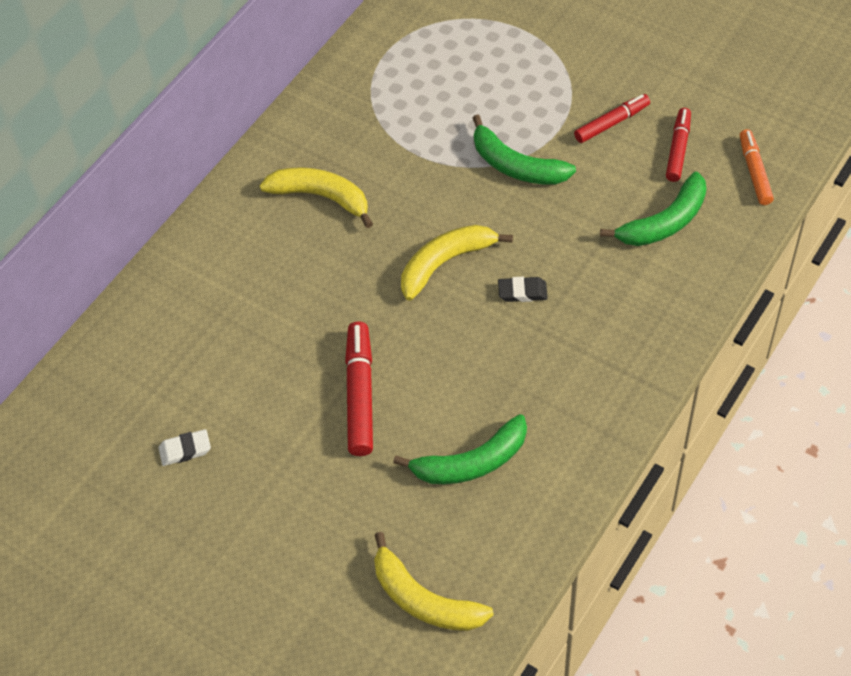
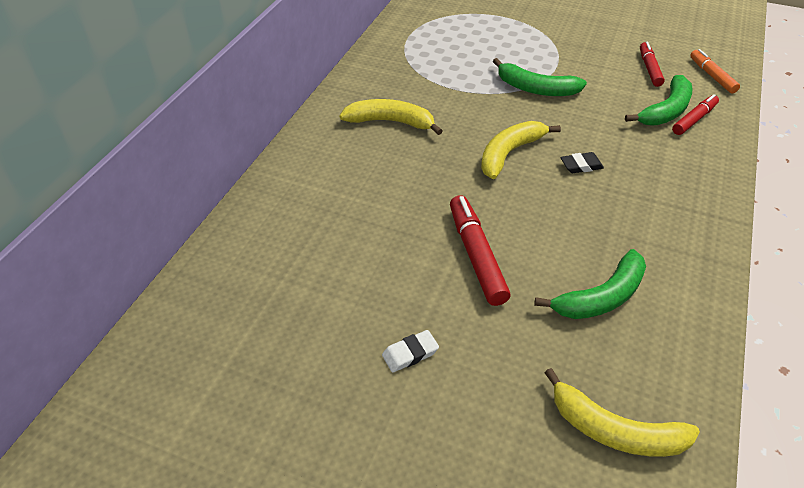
camera: 15 degrees left, 10 degrees down
white eraser [158,429,211,466] -> white eraser moved to [382,330,439,373]
red marker [574,94,650,143] -> red marker moved to [672,94,719,135]

